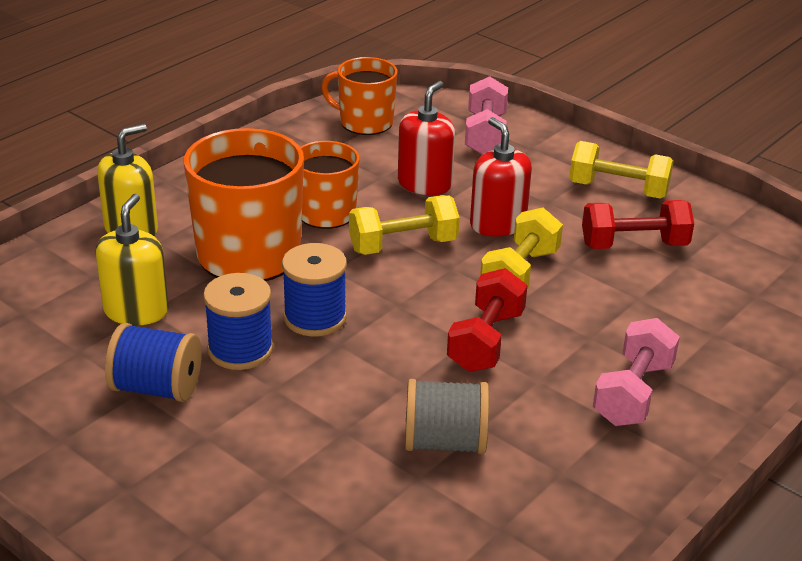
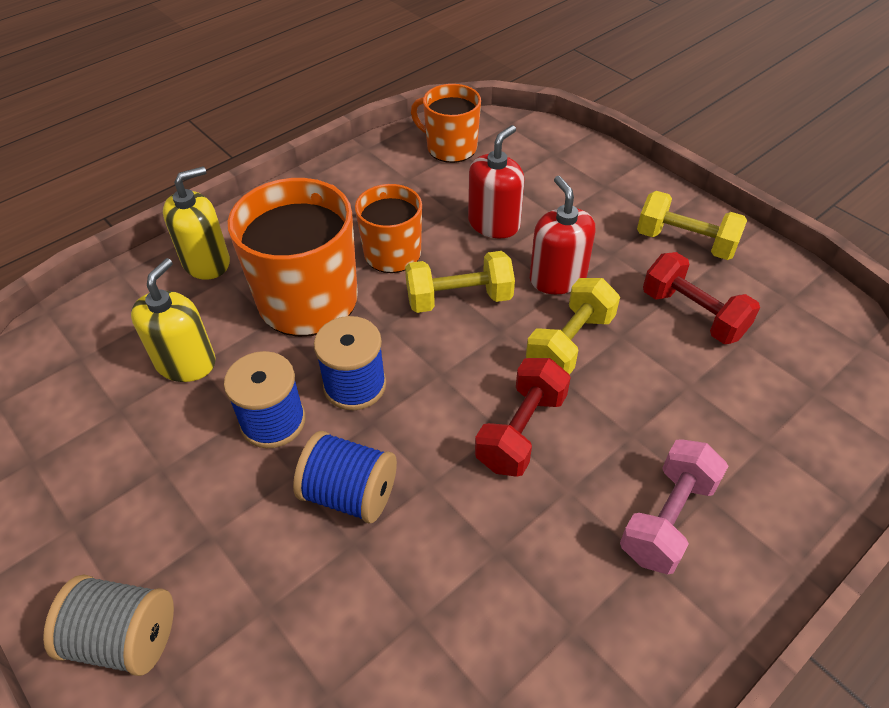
camera: 10 degrees right, 15 degrees up
blue spool [105,323,202,402] -> blue spool moved to [293,431,397,523]
grey spool [405,379,489,454] -> grey spool moved to [43,574,174,676]
pink dumbbell [465,76,508,155] -> none
red dumbbell [582,200,694,249] -> red dumbbell turned 45 degrees clockwise [643,252,760,344]

